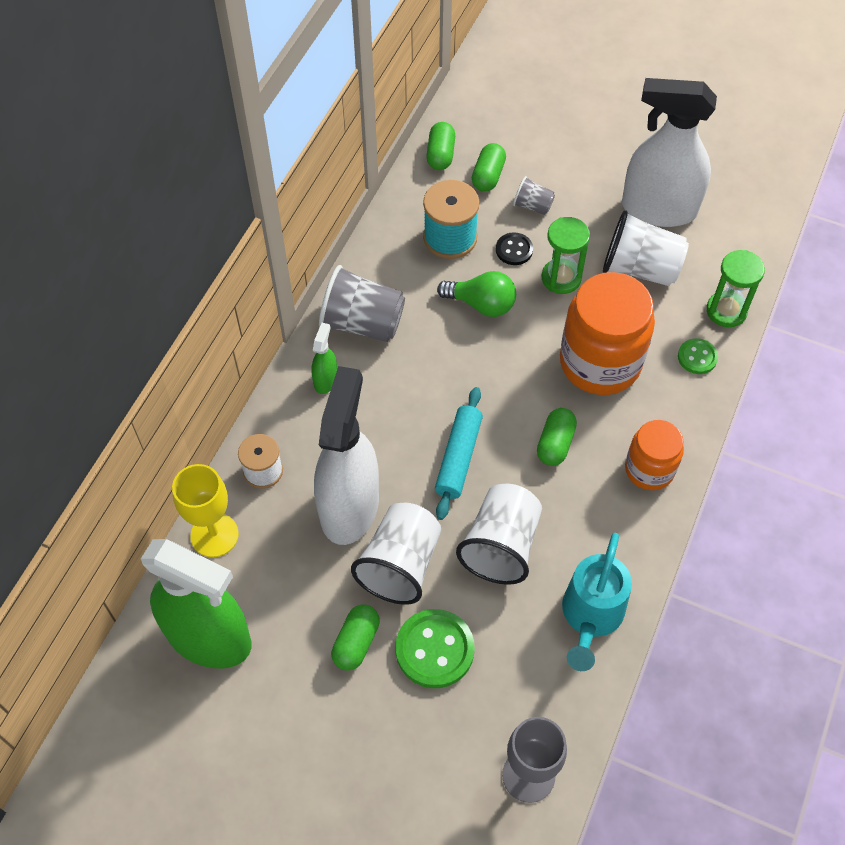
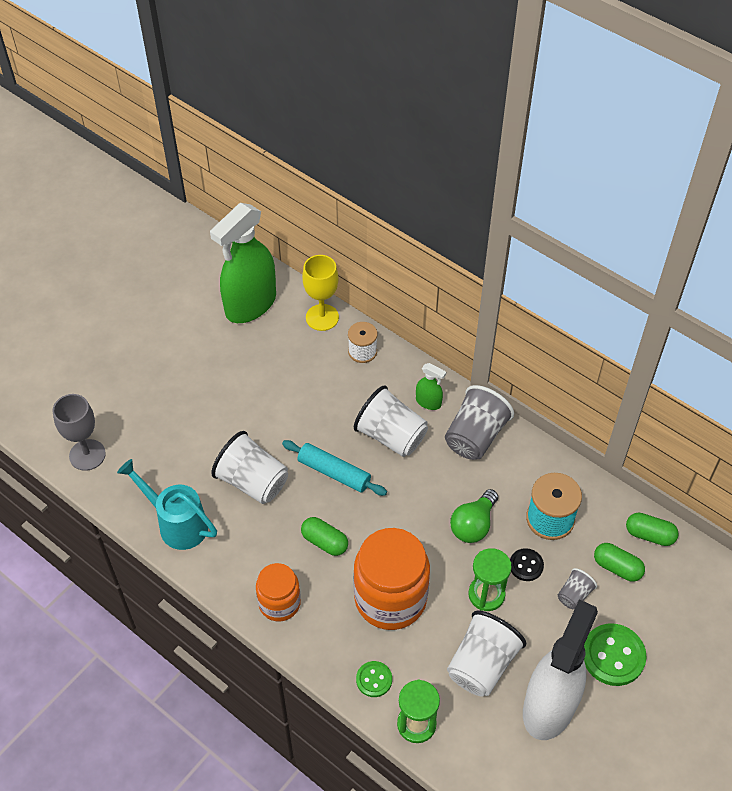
camera: 105 degrees right, 5 degrees down
white spray bottle [314,366,379,545] -> none
green capsule [331,604,380,671] -> none
white cup [351,503,441,605] -> white cup moved to [354,386,428,457]
green button [396,609,475,688] -> green button moved to [584,624,647,686]

